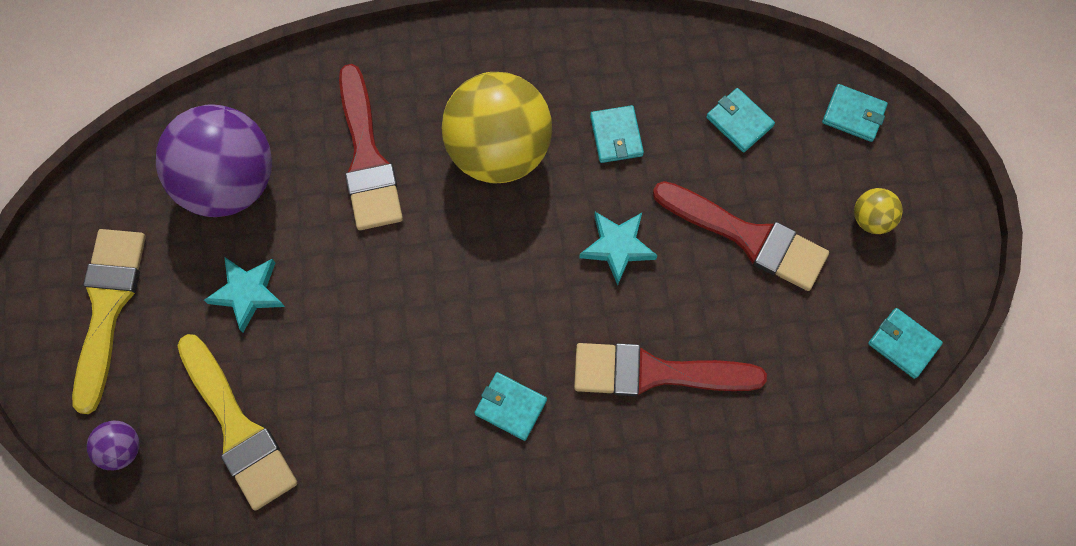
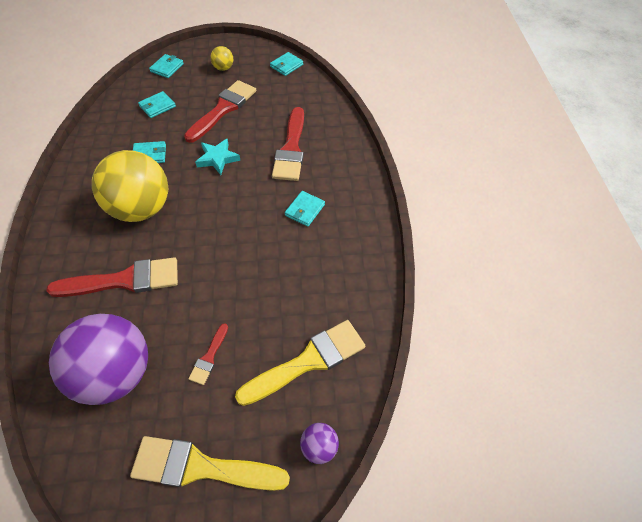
camera: 90 degrees left, 15 degrees down
turquoise star [204,258,285,332] -> red brush [188,323,228,385]

